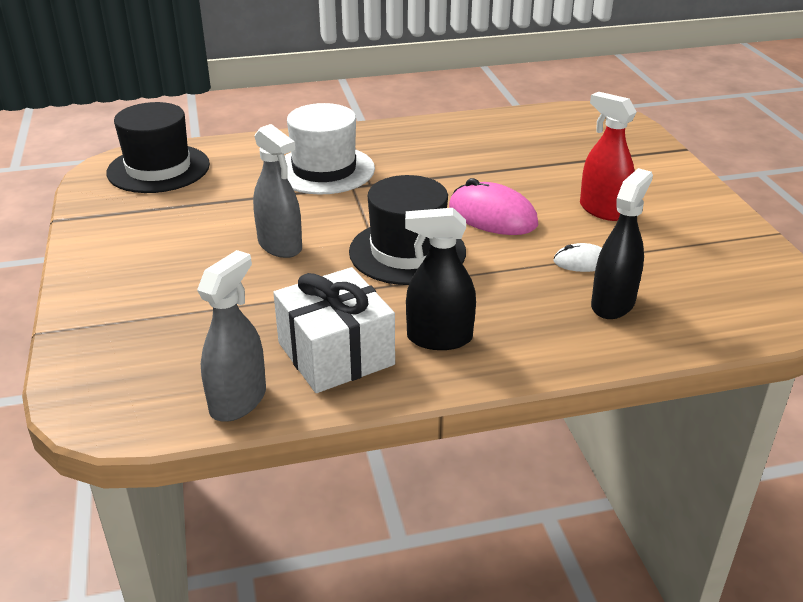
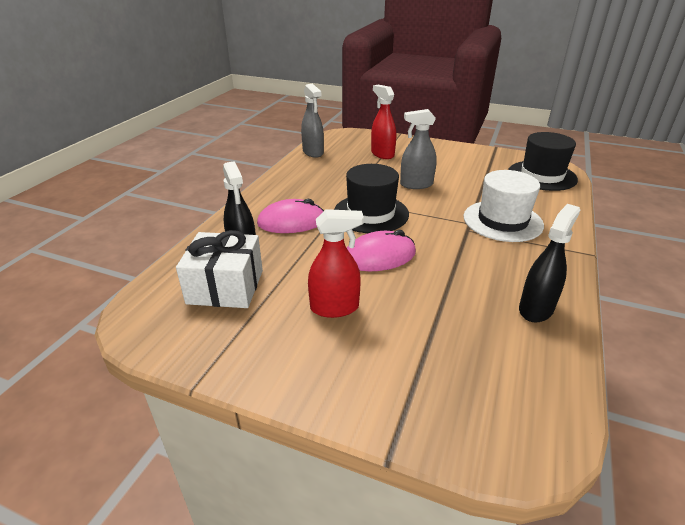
camera: 125 degrees right, 0 degrees up
white gift [273,267,395,393] -> white gift moved to [176,230,263,308]
black spray bottle [405,208,476,350] -> black spray bottle moved to [519,204,580,323]
white mouse [553,243,602,272] -> none
none -> pink mouse [257,199,324,233]
none -> red spray bottle [371,85,396,159]

